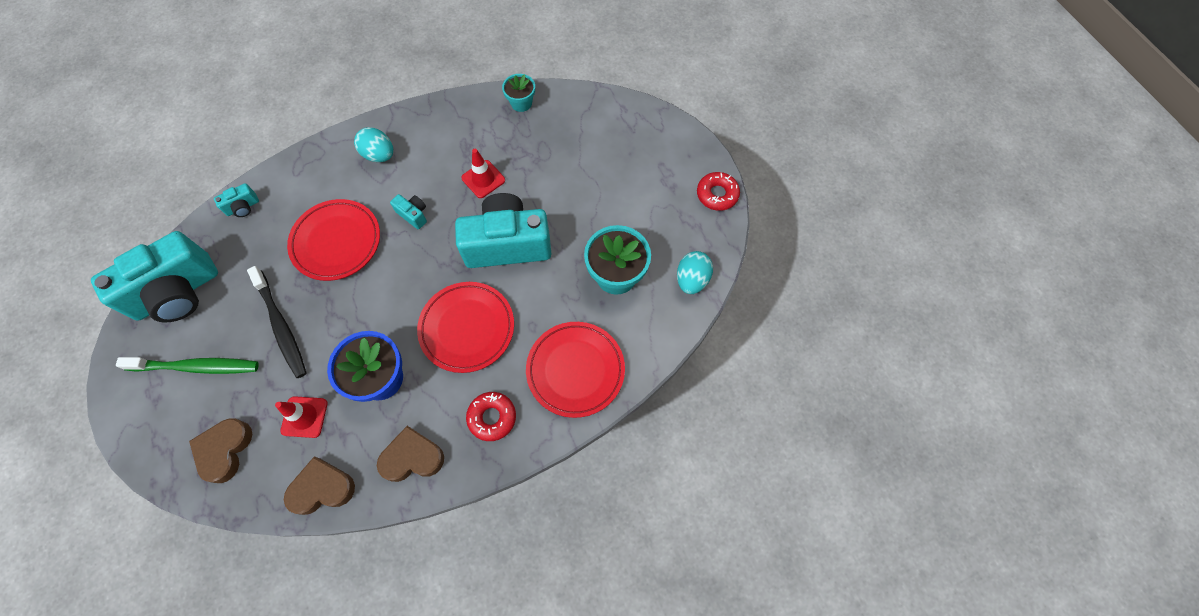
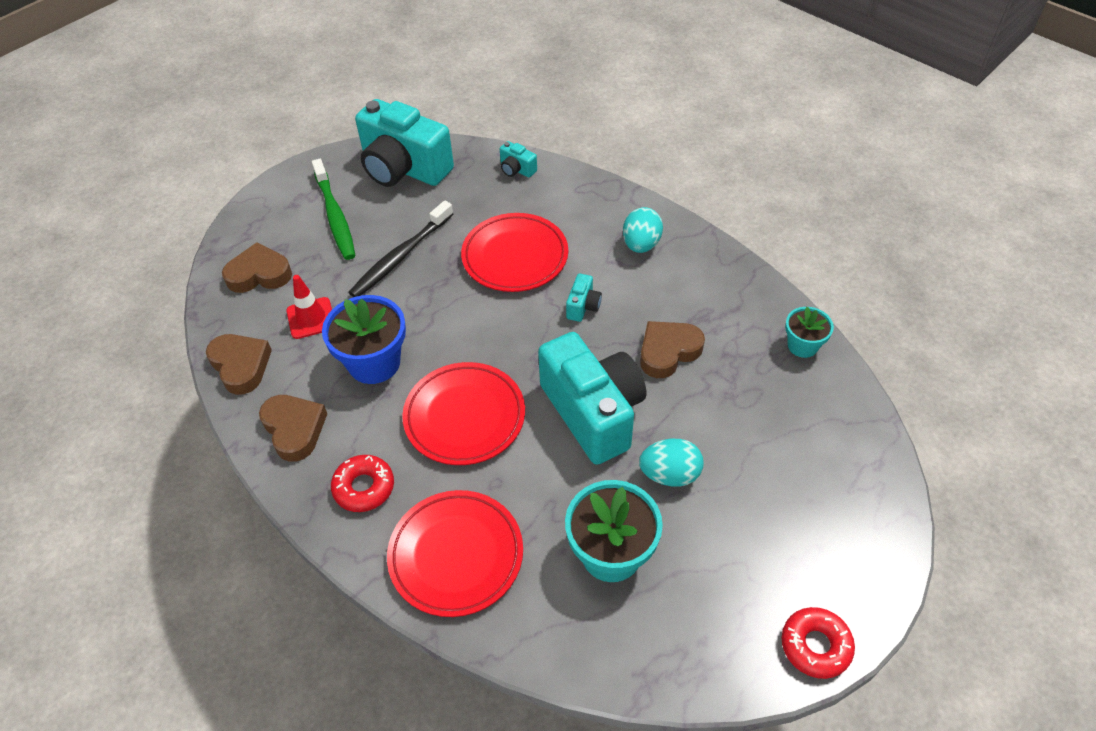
camera: 70 degrees right, 15 degrees down
red traffic cone [461,149,505,198] -> brown heart [640,321,705,378]
turquoise egg [677,251,713,294] -> turquoise egg moved to [639,439,704,487]

